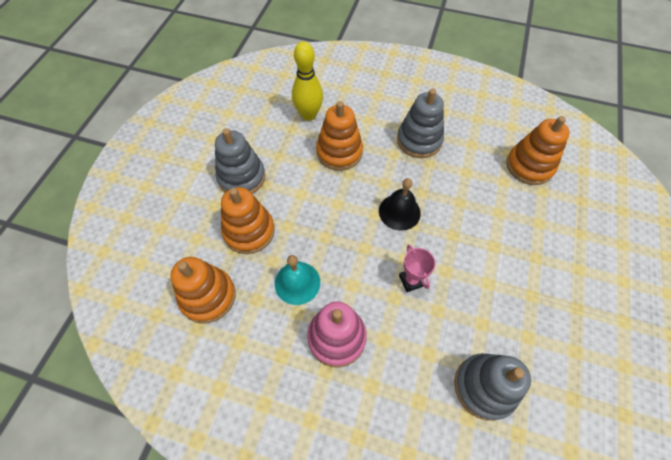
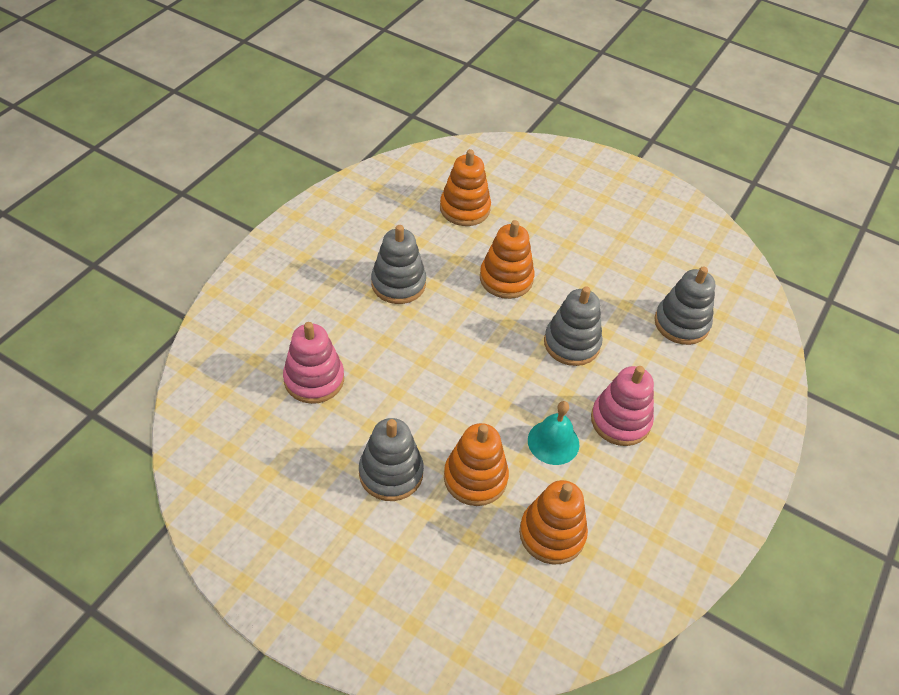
camera: 80 degrees left, 10 degrees down
yellow bowling pin [292,41,323,121] -> pink stacking toy [283,322,344,404]
orange stacking toy [316,101,363,171] -> orange stacking toy moved to [480,220,535,299]
black bell [379,178,421,231] -> none
pink trophy [399,245,436,292] -> grey stacking toy [544,286,603,366]

